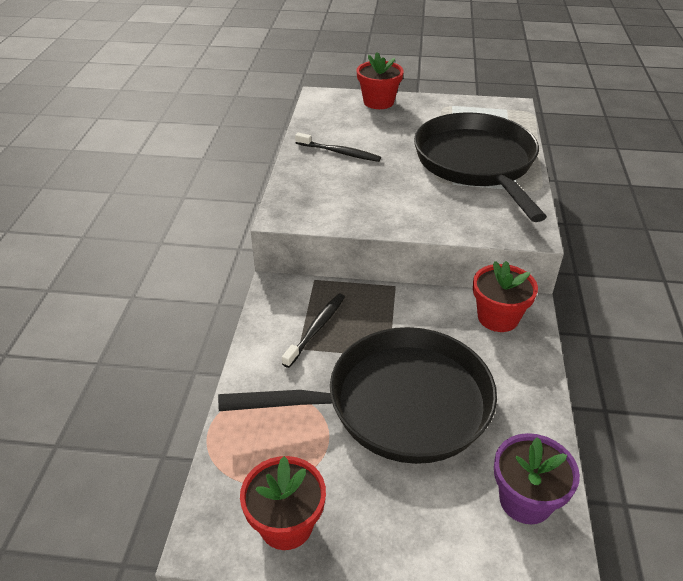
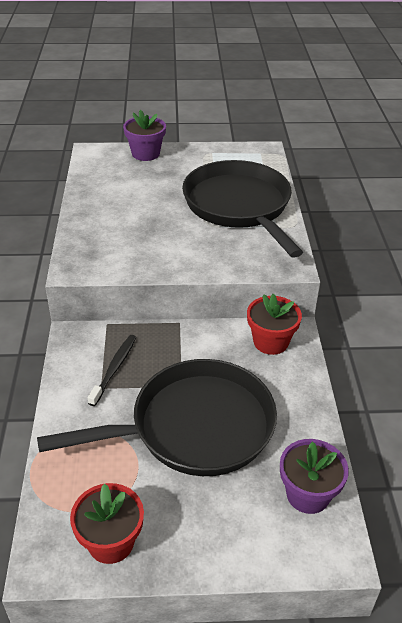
camera: 10 degrees left, 0 degrees up
black toothbrush [295,133,381,162] -> none
red flower pot [356,52,404,109] -> purple flower pot [123,110,166,161]

